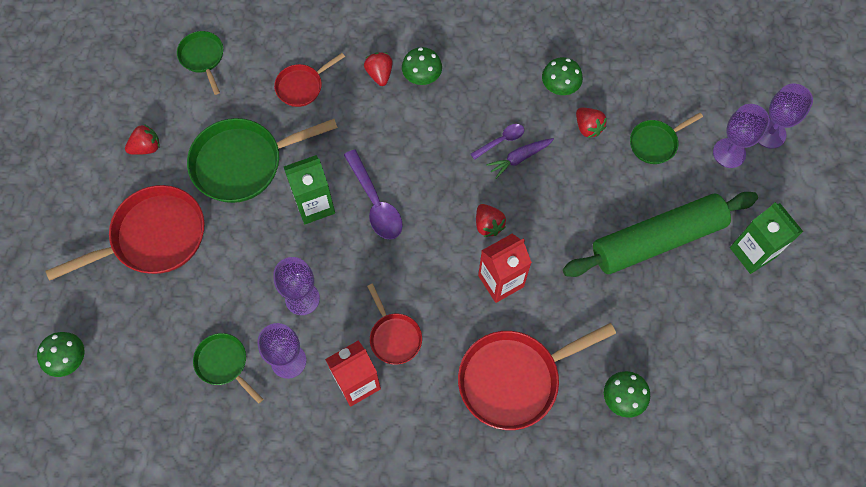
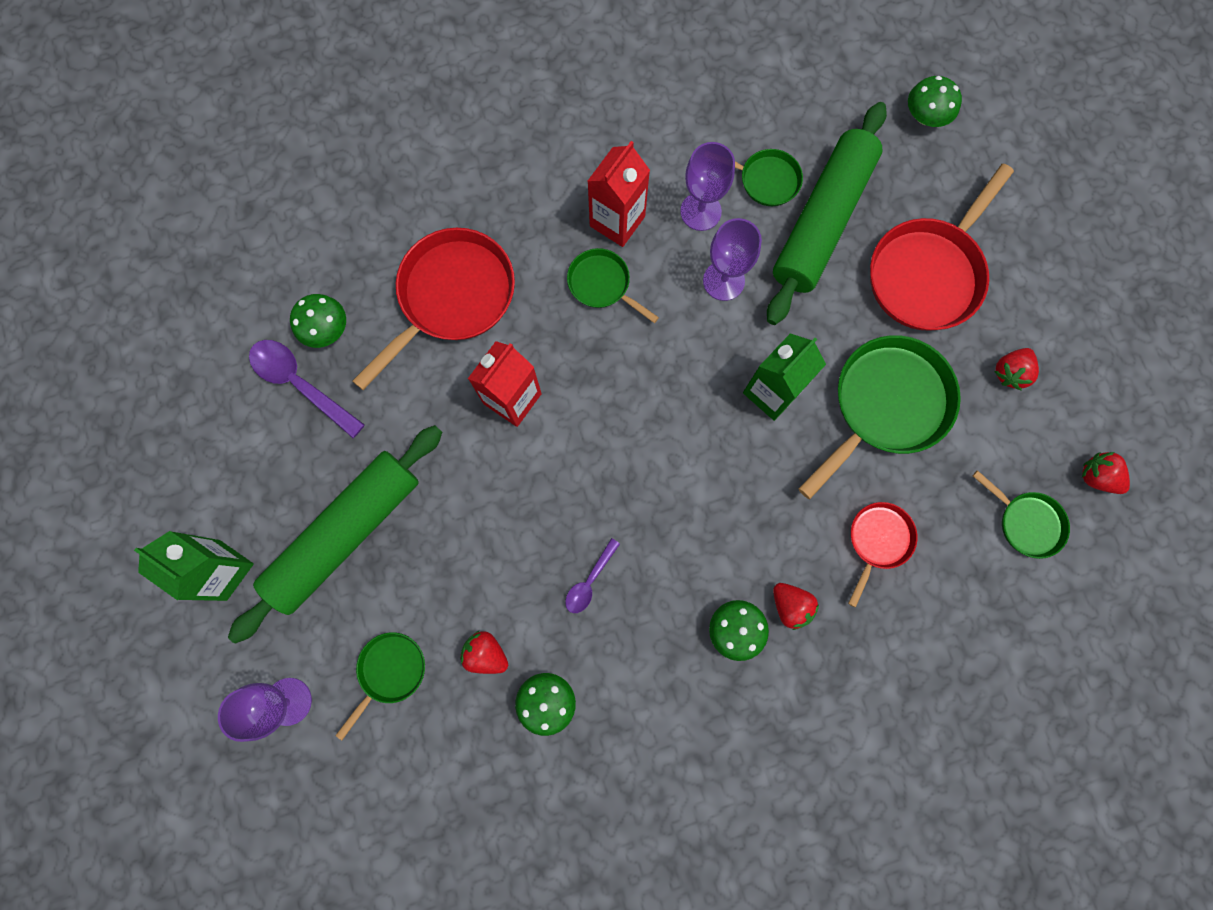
camera: 155 degrees right, 10 degrees up
purple spoon [344,149,403,240] -> purple spoon moved to [249,340,365,438]
red pan [367,284,422,365] -> green pan [567,248,659,323]
red strawberry [476,204,506,237] -> red strawberry moved to [1082,452,1130,494]
purple carrot [486,138,554,179] -> none
purple goblet [758,84,813,148] -> none
none -> green rolling pin [767,102,887,325]

